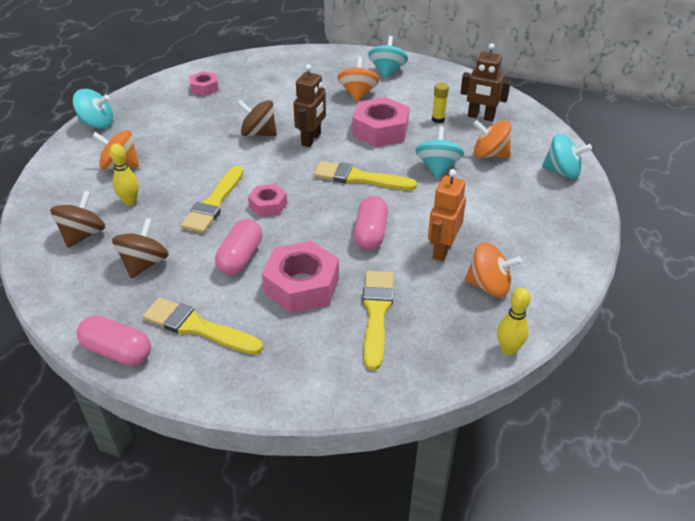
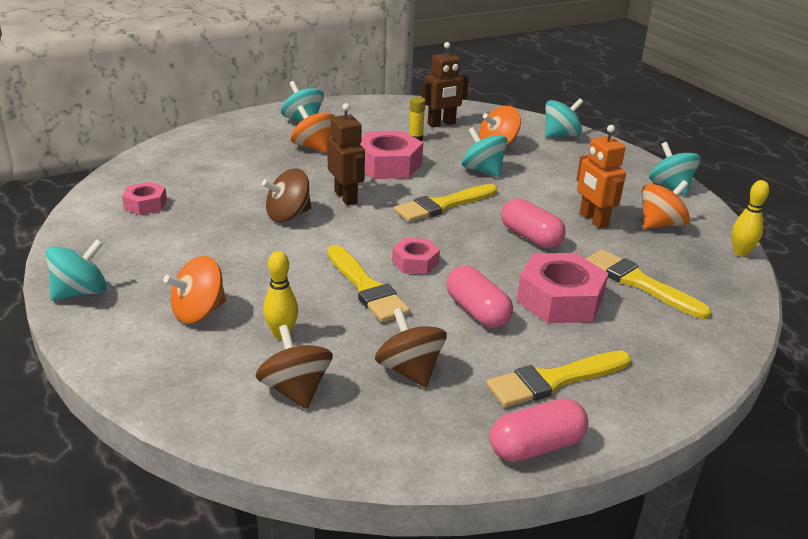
camera: 50 degrees left, 10 degrees down
none -> turquoise spinning top [649,142,701,195]

